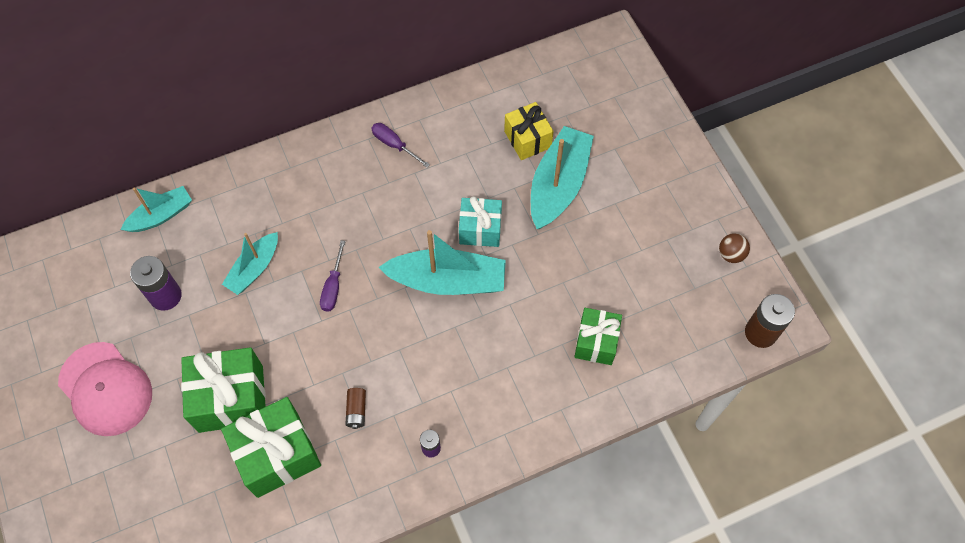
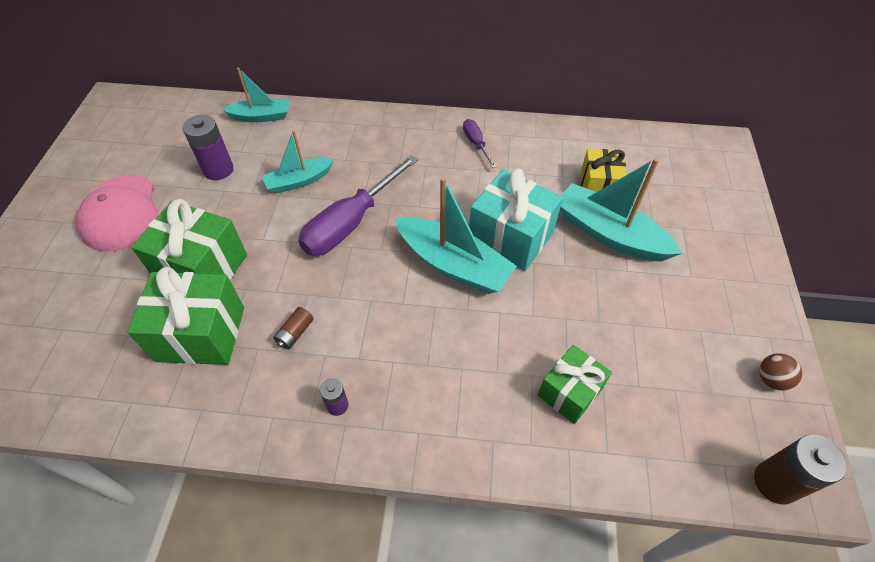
camera: 30 degrees right, 10 degrees down
purple screwdriver [320,240,346,312] -> purple screwdriver [298,155,418,256], size x2.05
turquoise gift [459,196,502,247] -> turquoise gift [469,169,563,271], size x1.58
turquoise boat [531,126,594,229] -> turquoise boat turned 105 degrees counterclockwise [560,158,682,261]

